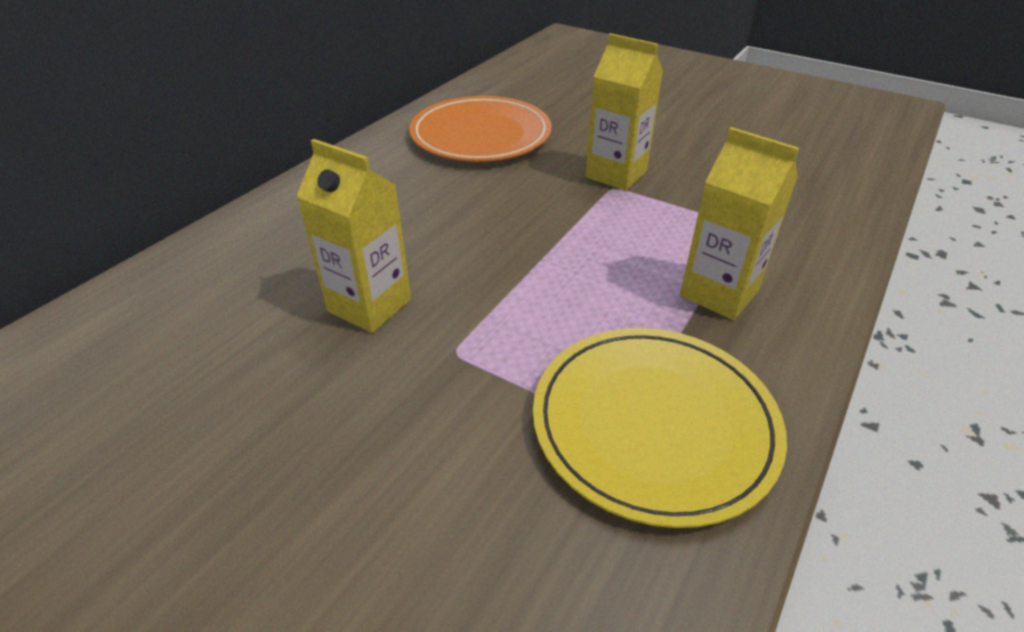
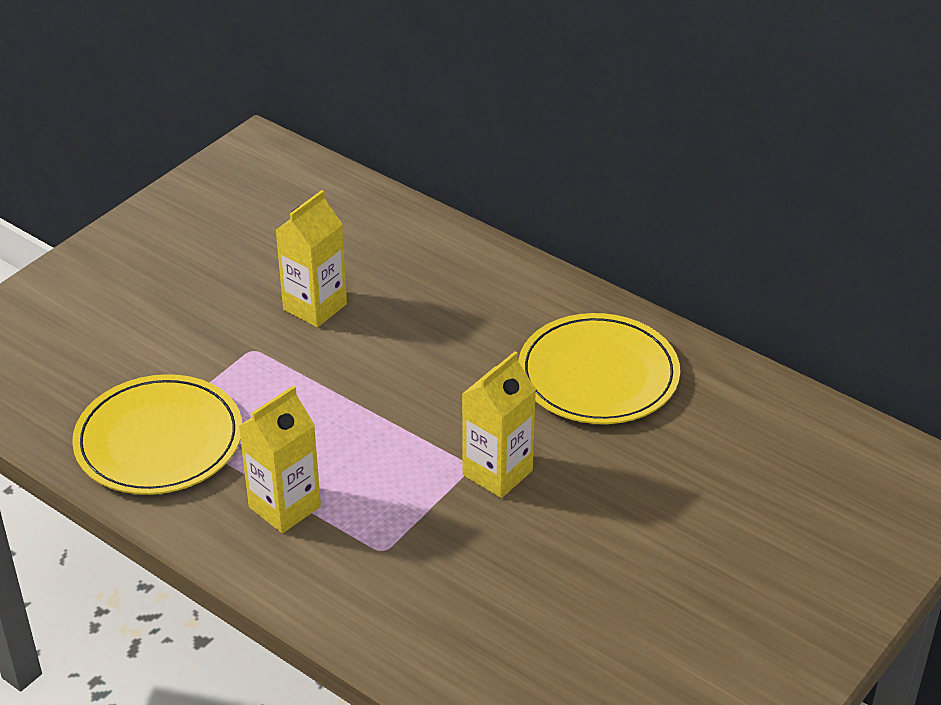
camera: 95 degrees right, 0 degrees up
orange plate [409,96,552,162] -> yellow plate [518,313,680,424]

